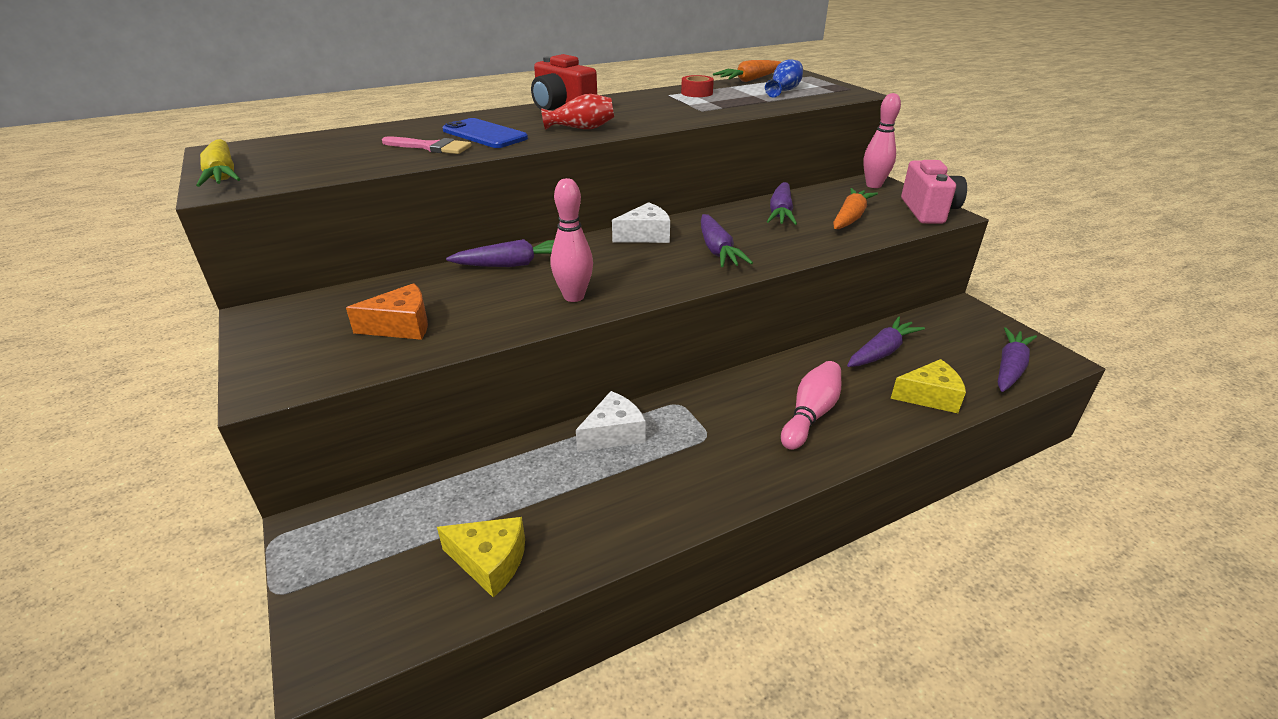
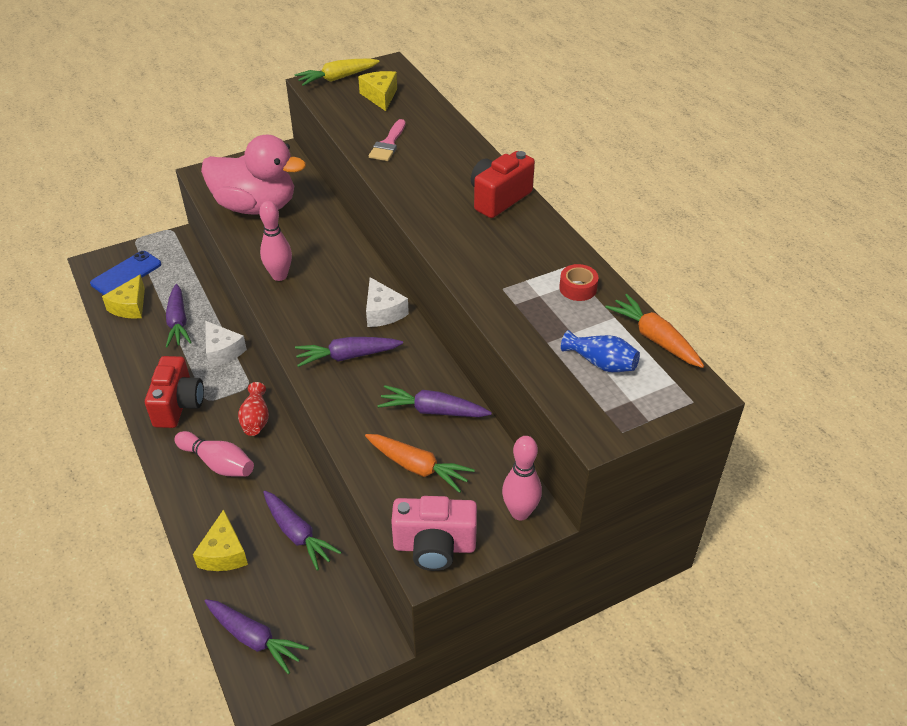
camera: 90 degrees right, 10 degrees up
orange cheese [346,283,428,340] -> pink duck [201,135,306,215]
blue phone [442,118,528,148] -> blue phone moved to [90,251,161,295]
purple carrot [446,239,554,267] -> purple carrot moved to [166,284,192,347]
red vase [541,94,614,130] -> red vase moved to [238,382,269,436]
none -> red camera [145,356,204,428]
none -> yellow cheese [358,71,397,111]

